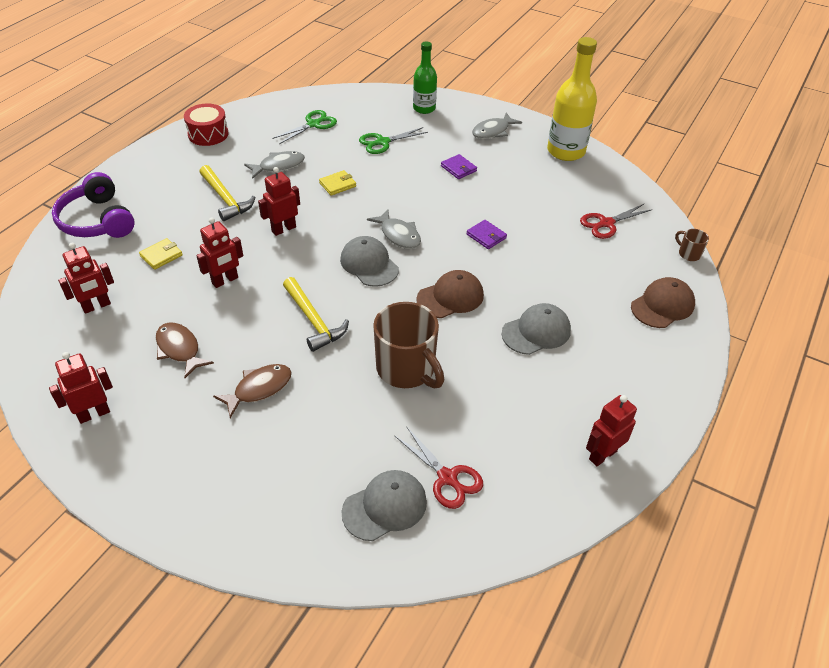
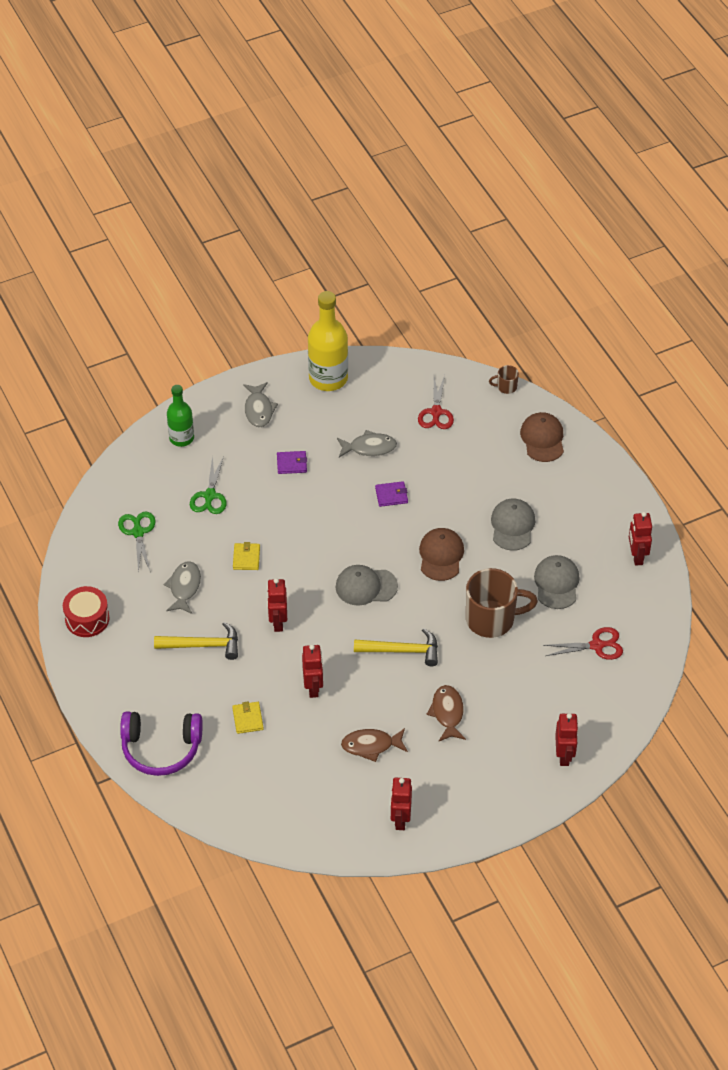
camera: 55 degrees left, 5 degrees up
red robot [58,243,114,314] -> red robot moved to [555,713,579,766]
grey cap [341,470,427,541] -> grey cap moved to [534,555,580,609]
grey fish [367,209,421,249] -> grey fish moved to [337,430,397,457]

